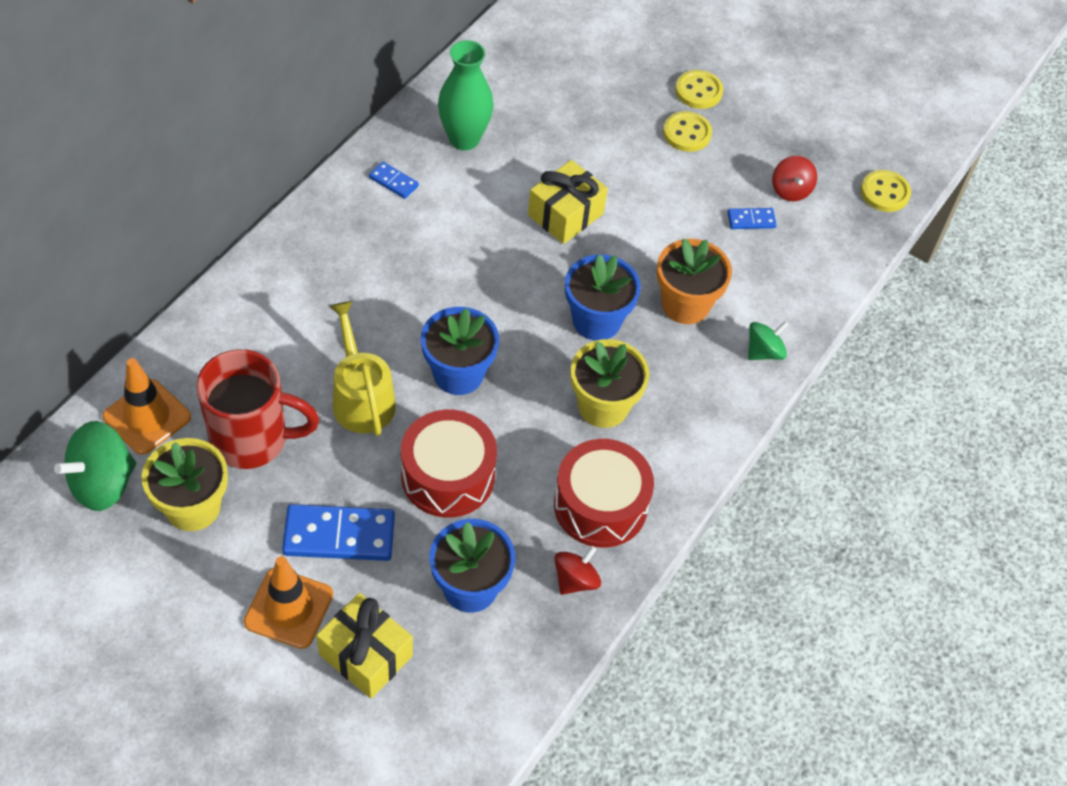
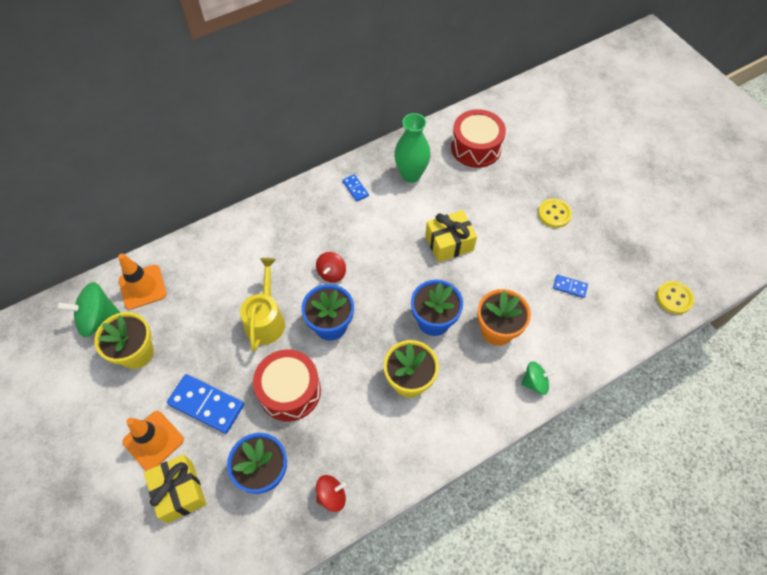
camera: 30 degrees right, 5 degrees up
red mug [196,349,319,469] -> none
red drum [554,439,654,547] -> red drum moved to [451,109,506,168]
yellow button [675,70,723,109] -> none
red spinning top [772,156,817,201] -> red spinning top moved to [316,252,346,283]

